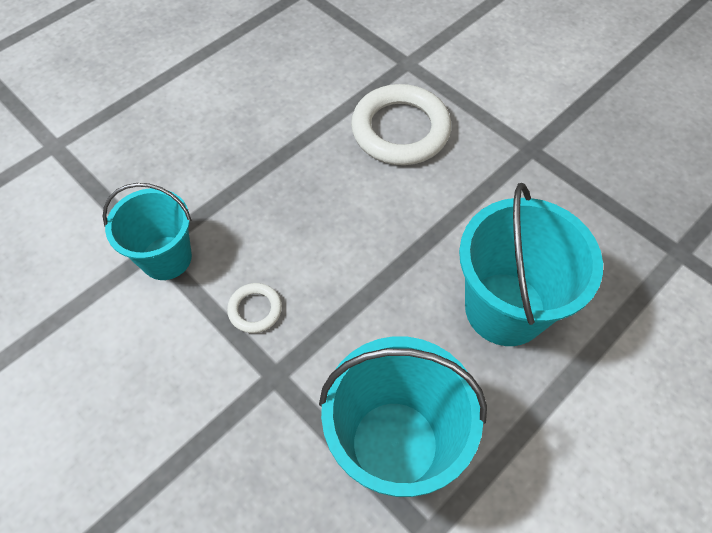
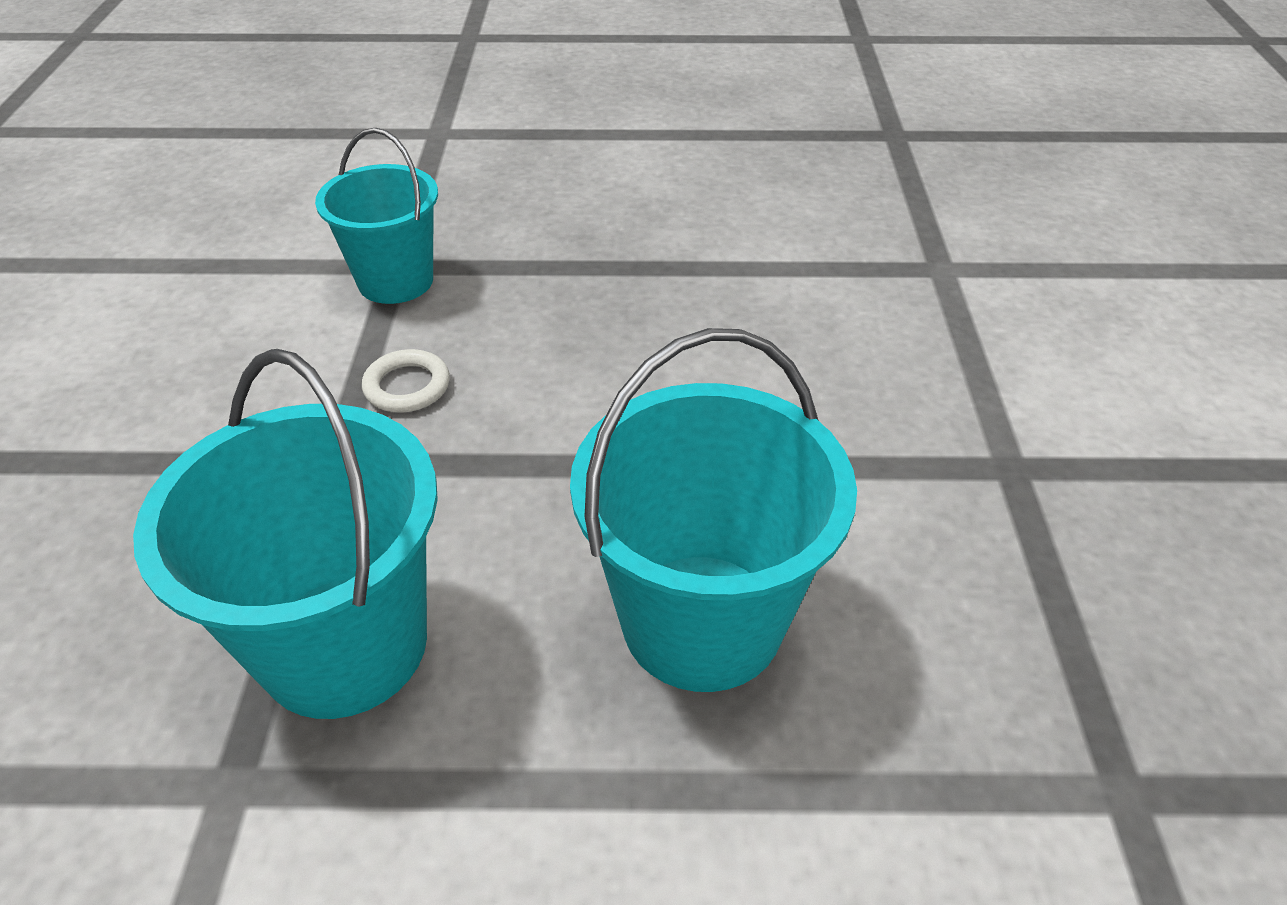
camera: 45 degrees right, 15 degrees down
white ring [351,84,451,165] -> none

